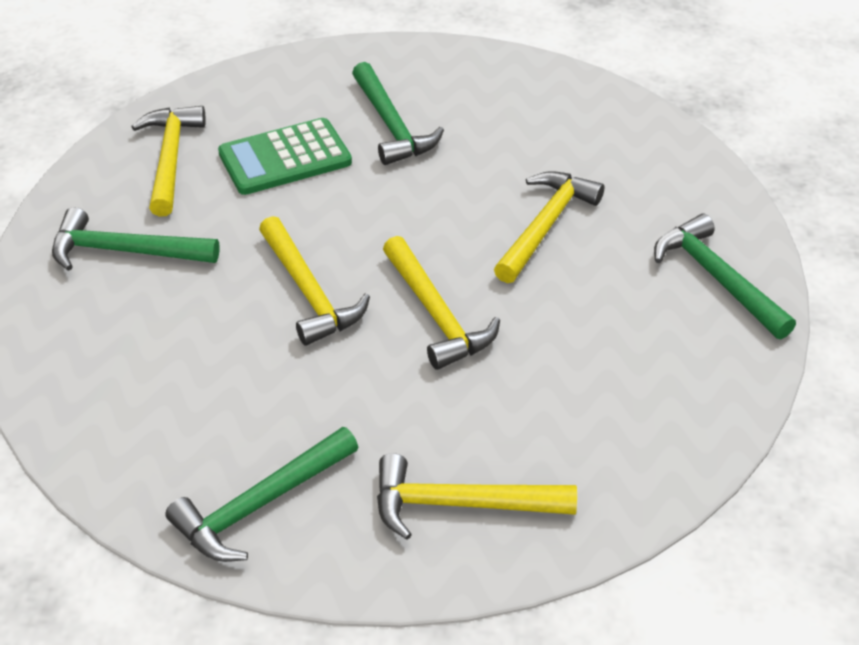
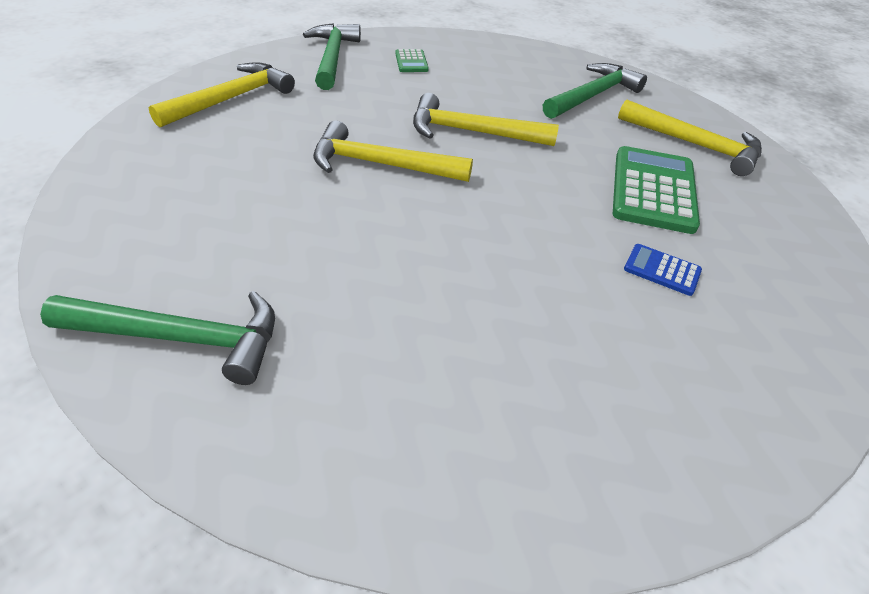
camera: 125 degrees right, 0 degrees up
green hammer [352,62,444,165] -> blue calculator [624,244,702,296]
yellow hammer [494,171,604,283] -> none
none -> green calculator [395,49,429,72]

